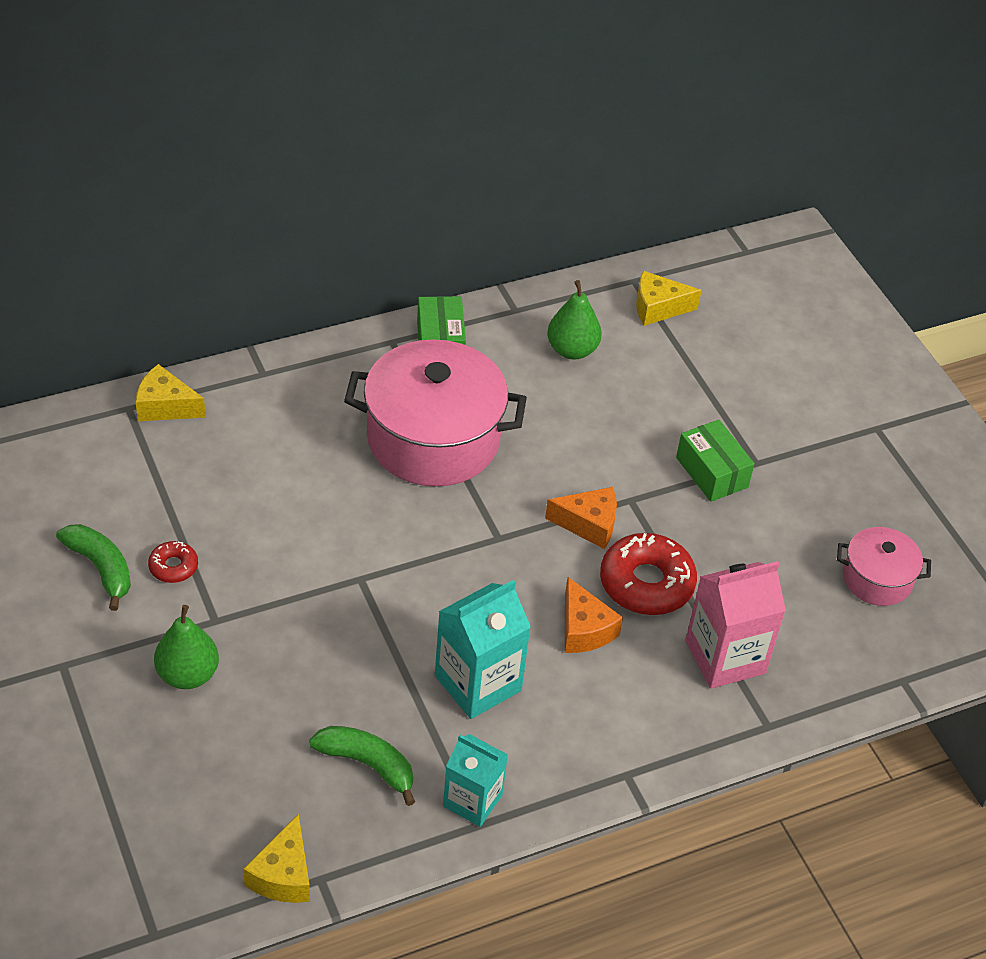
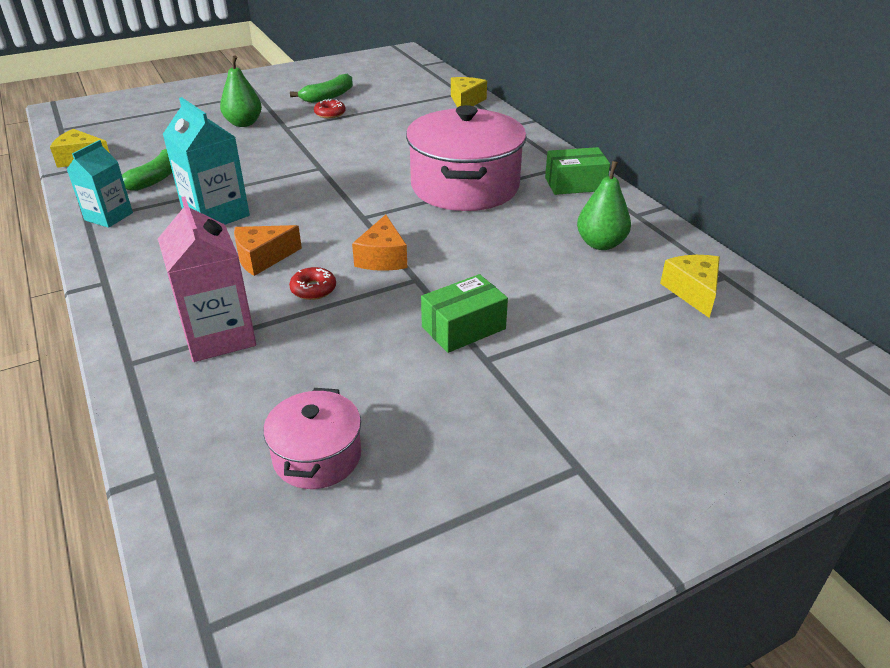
camera: 90 degrees right, 10 degrees down
red donut [600,533,697,615] -> red donut [289,267,336,300], size x0.50

